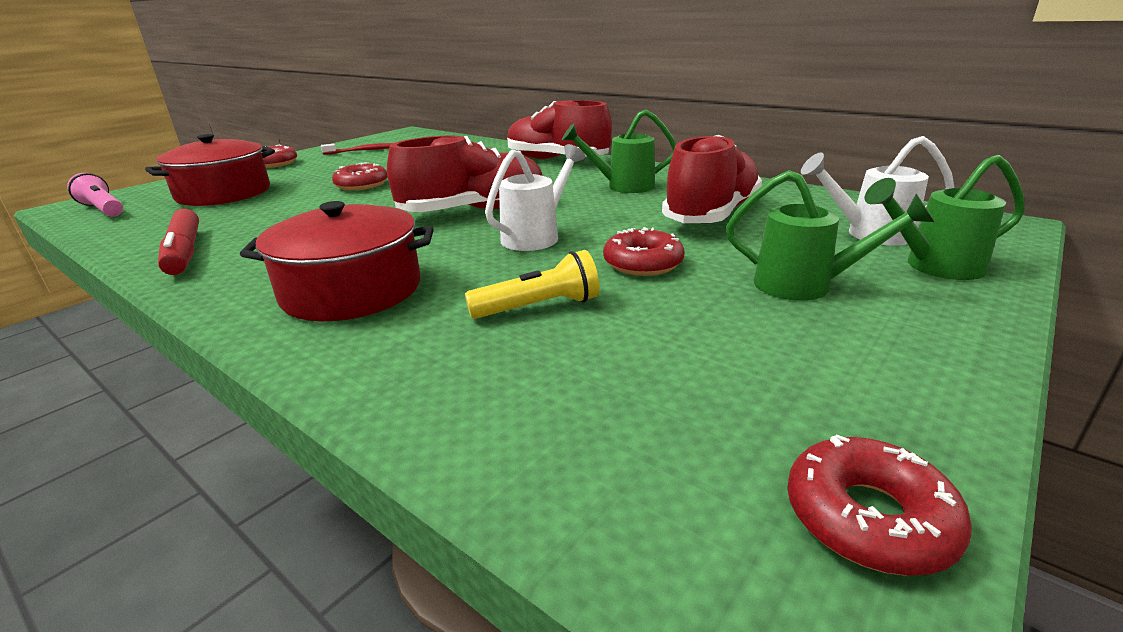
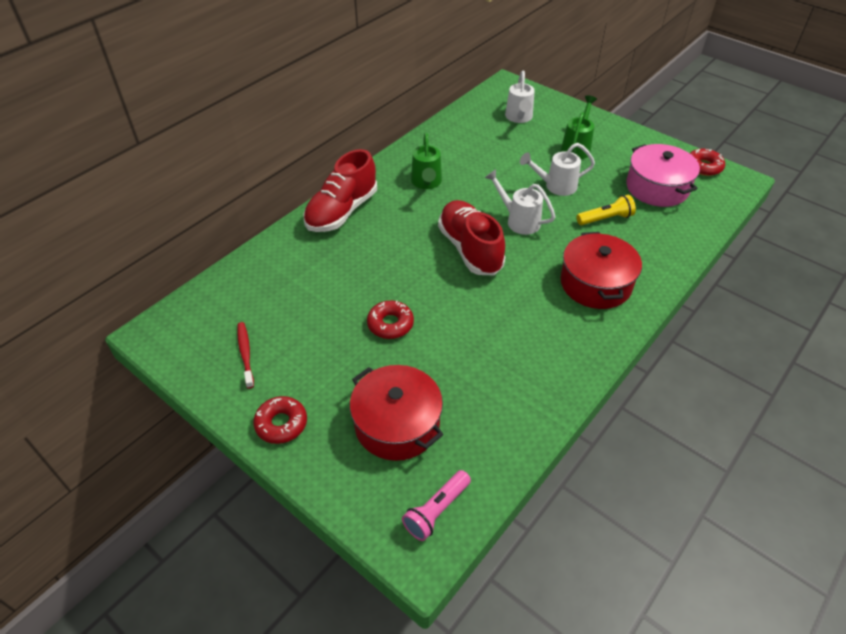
camera: 90 degrees left, 20 degrees up
red marker [158,209,199,275] -> none
yellow flashlight [465,250,600,319] -> yellow flashlight turned 90 degrees clockwise [576,195,636,225]
red donut [603,227,685,276] -> white watering can [520,143,595,196]
red shoe [662,135,762,223] -> none
green watering can [865,155,1025,280] -> none
none -> pink pot [626,144,700,207]

